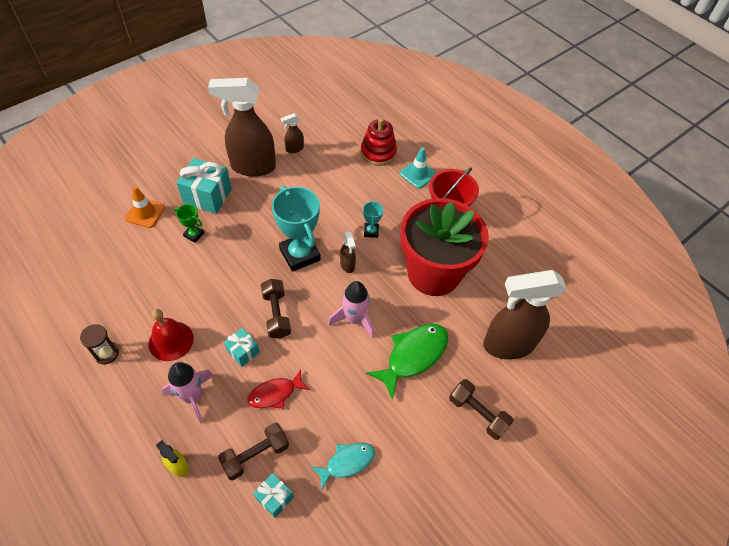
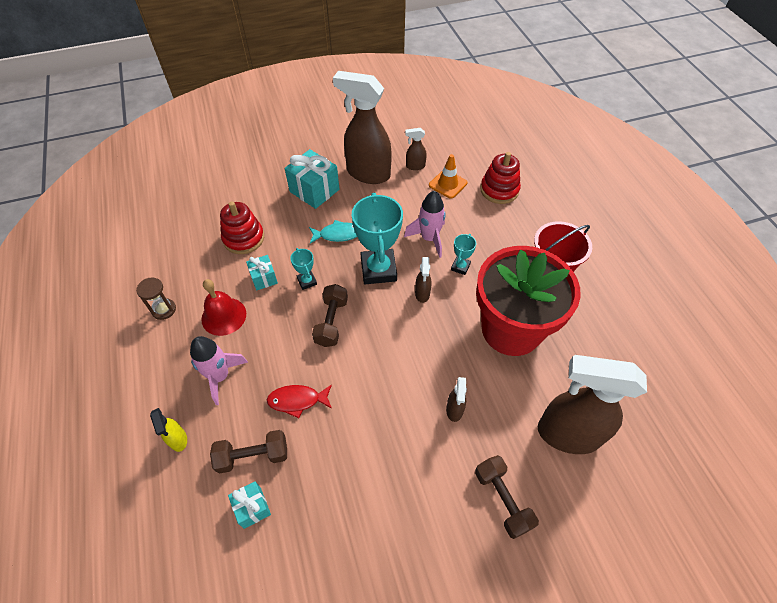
camera: 25 degrees right, 0 degrees up
orange traffic cone [125,186,165,228] -> orange traffic cone moved to [429,154,467,199]
green trophy [174,204,204,243] -> none
turquoise gift [224,328,260,367] -> turquoise gift moved to [246,255,278,291]
turquoise fish [311,443,375,489] -> turquoise fish moved to [309,220,357,244]
pink rocket [328,281,374,338] -> pink rocket moved to [404,191,446,258]
green fish [366,324,448,400] -> brown spray bottle [446,377,467,422]
turquoise traffic cone [400,147,436,189] -> none
none -> red stacking toy [220,201,264,254]
none -> turquoise trophy [290,248,317,290]

